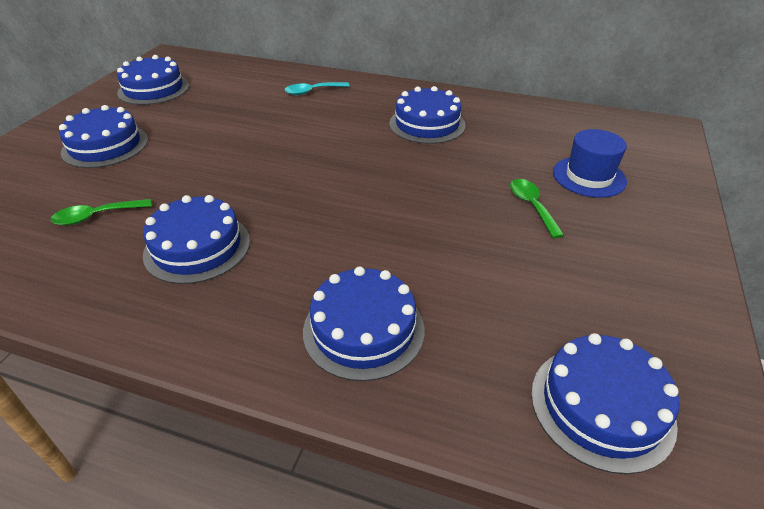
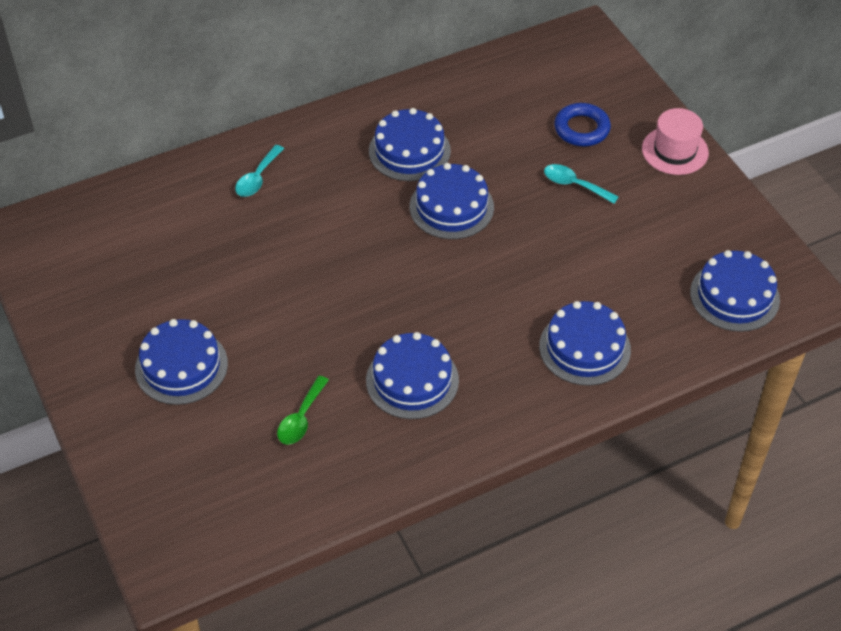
camera: 45 degrees left, 10 degrees up
blue cake [117,55,189,105] -> blue cake moved to [410,163,494,239]
green spoon [510,179,564,238] -> turquoise spoon [544,164,618,204]
blue hat [553,129,627,198] -> blue ring [554,103,611,146]
none -> pink hat [642,108,709,175]

